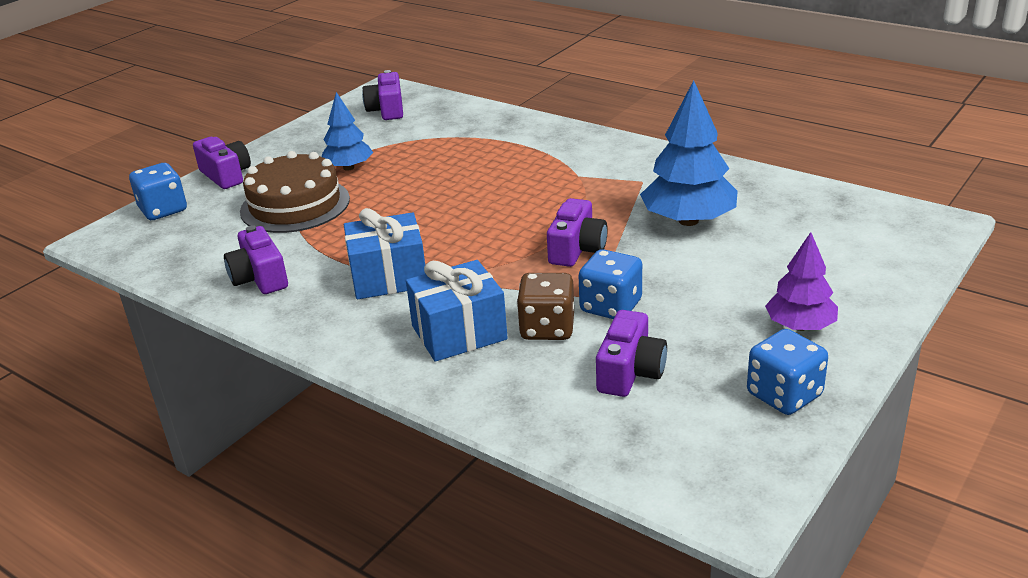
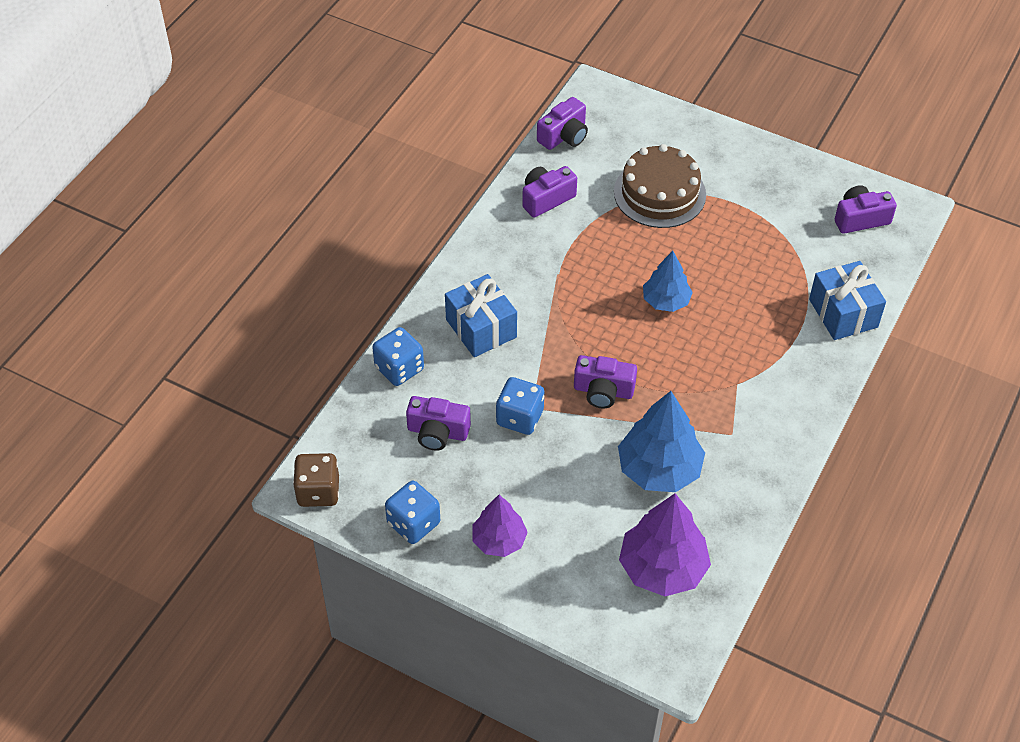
camera: 80 degrees right, 20 degrees up
blue dice [129,163,187,220] -> blue dice moved to [372,327,424,386]
purple camera [193,137,251,189] -> purple camera moved to [537,97,588,150]
blue tree [322,92,373,171] -> blue tree moved to [643,251,693,312]
blue gift [344,208,425,299] -> blue gift moved to [809,261,886,340]
brown dice [517,273,574,340] -> brown dice moved to [293,453,339,507]
none -> purple tree [619,493,711,596]

